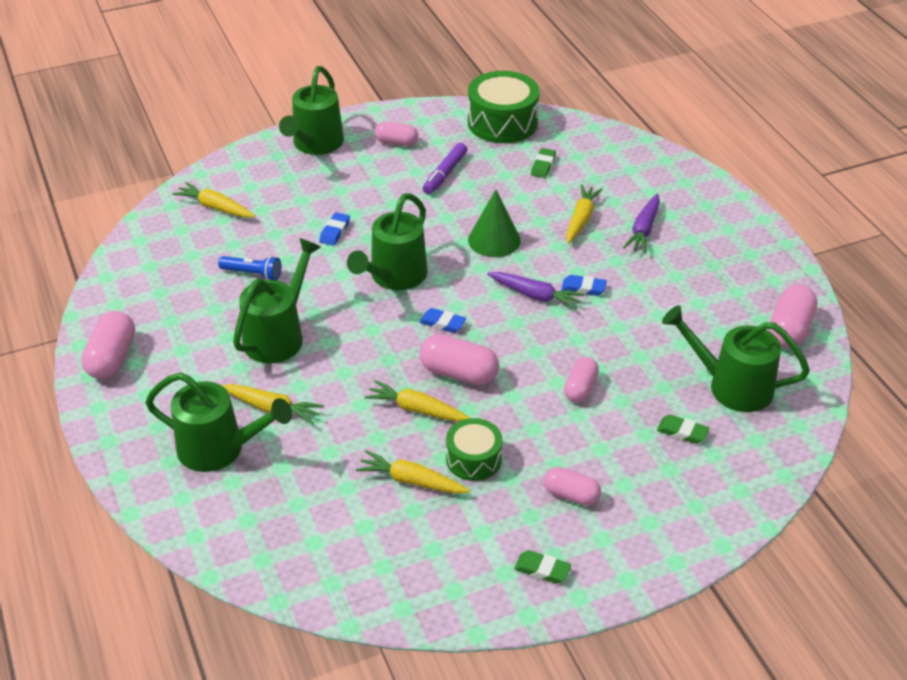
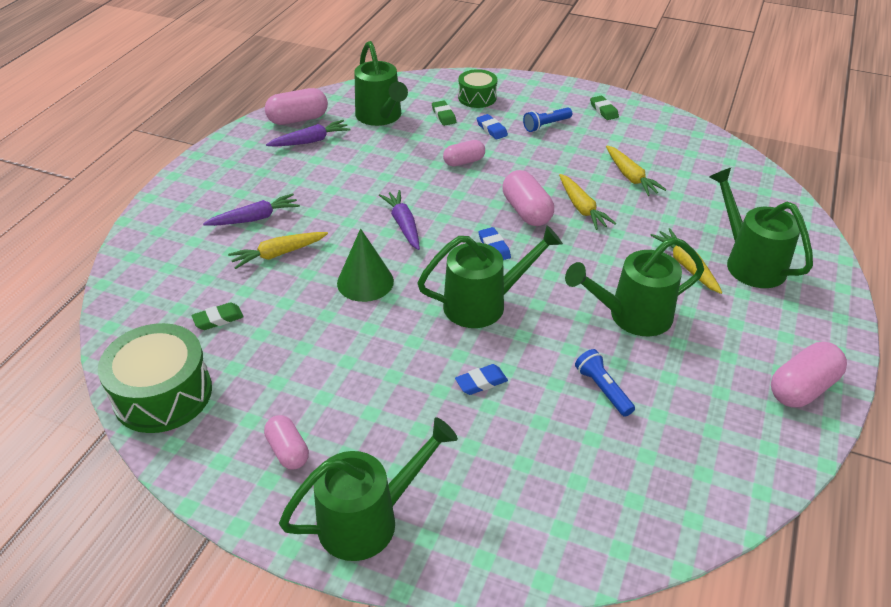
camera: 135 degrees left, 0 degrees up
yellow carrot [172,182,255,218] -> none
purple marker [422,143,467,194] -> none
green drum [446,418,503,481] -> green drum moved to [458,69,497,108]
pink capsule [544,467,601,506] -> blue flashlight [523,107,572,132]
blue eraser [561,275,607,296] -> blue eraser moved to [477,114,508,140]
none -> purple carrot [266,120,351,147]

